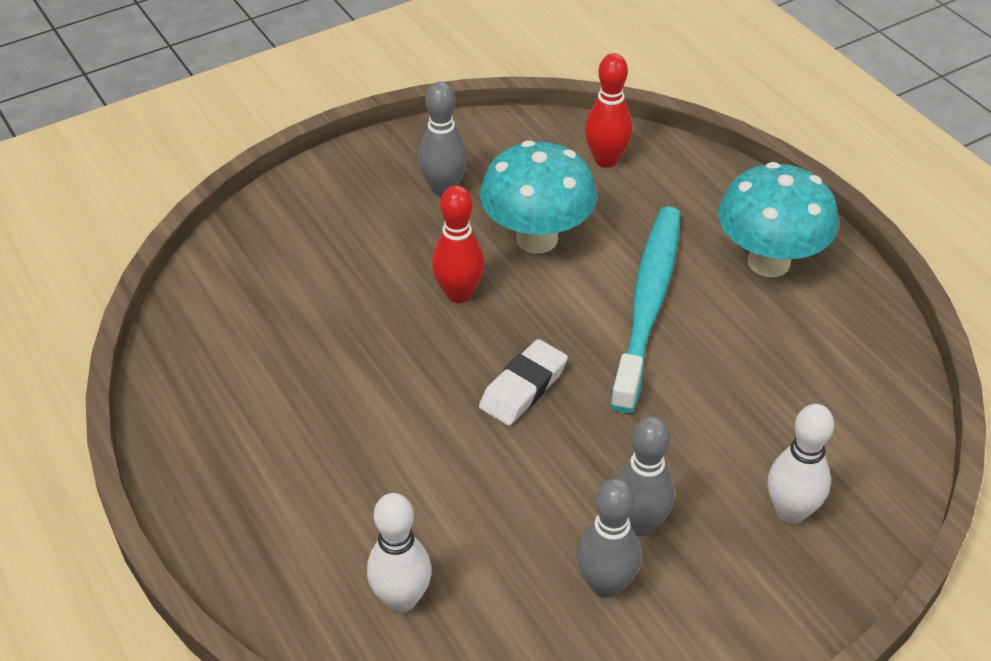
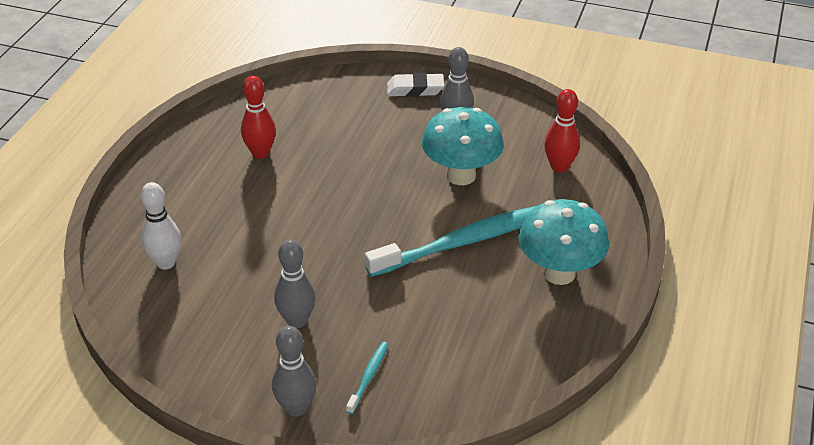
camera: 50 degrees right, 5 degrees down
red bowling pin [432,185,485,303] -> red bowling pin moved to [241,76,276,159]
white eraser [479,339,568,426] -> white eraser moved to [387,73,444,97]
grey bowling pin [577,478,641,598] -> grey bowling pin moved to [272,326,316,417]
white bowling pin [768,404,834,524] -> turquoise toothbrush [346,342,389,414]

